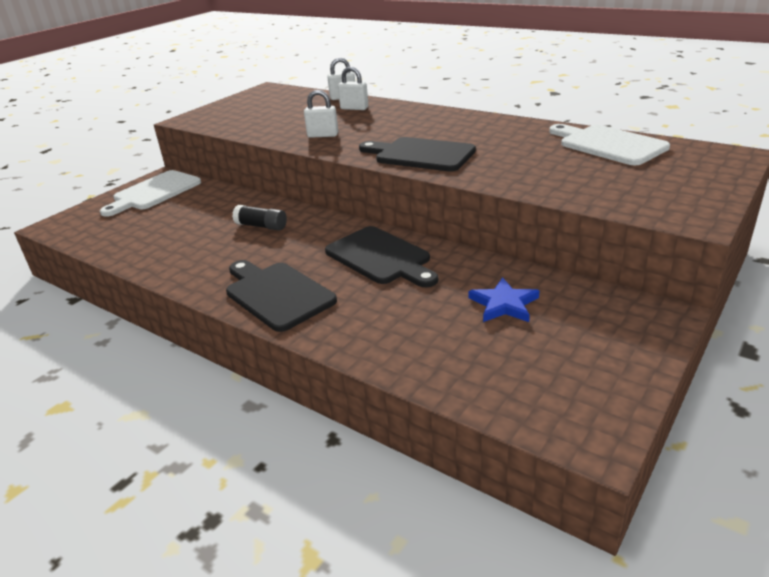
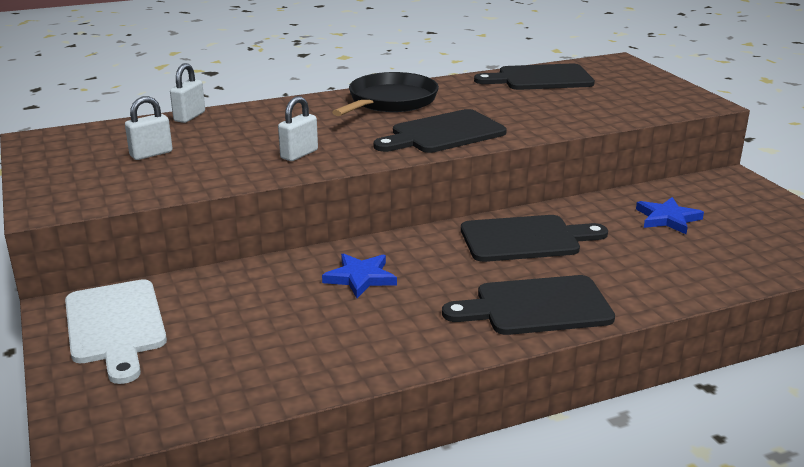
camera: 60 degrees left, 5 degrees down
black glue stick [232,205,287,231] -> blue star [322,253,397,298]
white padlock [338,66,368,110] -> white padlock moved to [125,96,173,160]
white cutting board [549,124,670,165] -> black cutting board [474,64,595,90]
none -> black pan [332,72,439,116]

